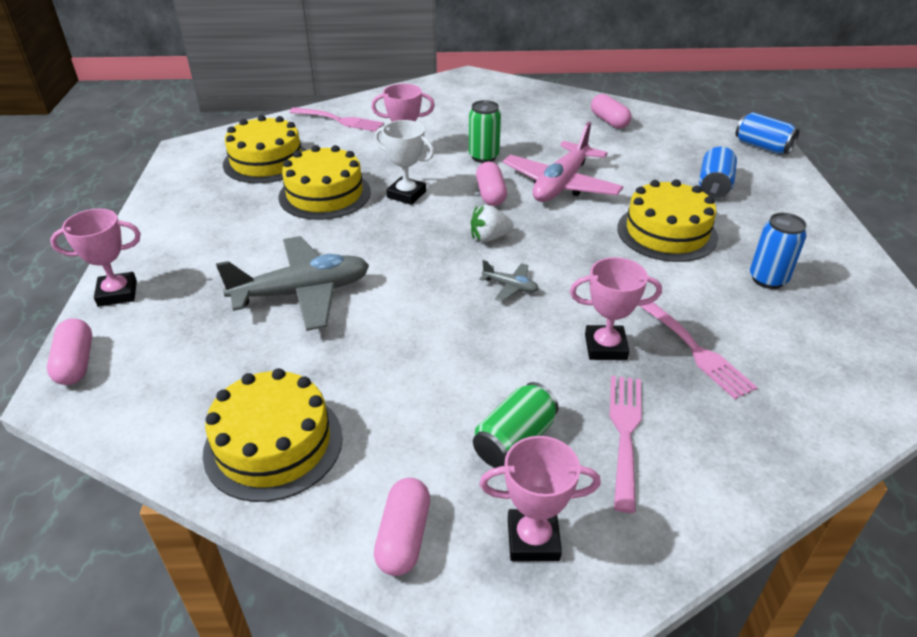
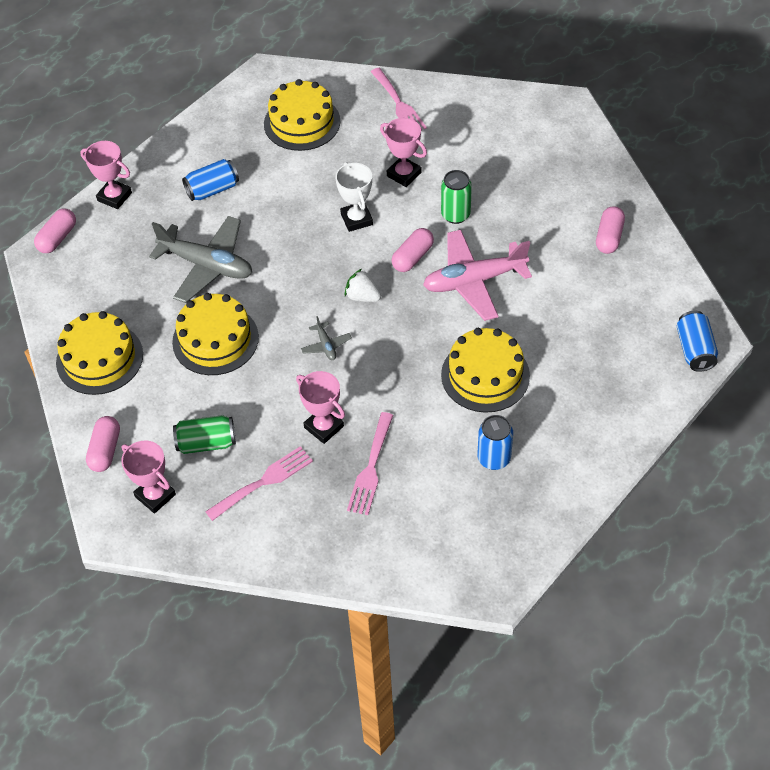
camera: 45 degrees right, 15 degrees up
yellow cake [279,145,371,220] -> yellow cake moved to [172,293,259,375]
pink capsule [374,478,430,576] -> pink capsule turned 45 degrees counterclockwise [86,416,120,472]
blue can [699,146,737,199] -> blue can moved to [182,159,239,201]

